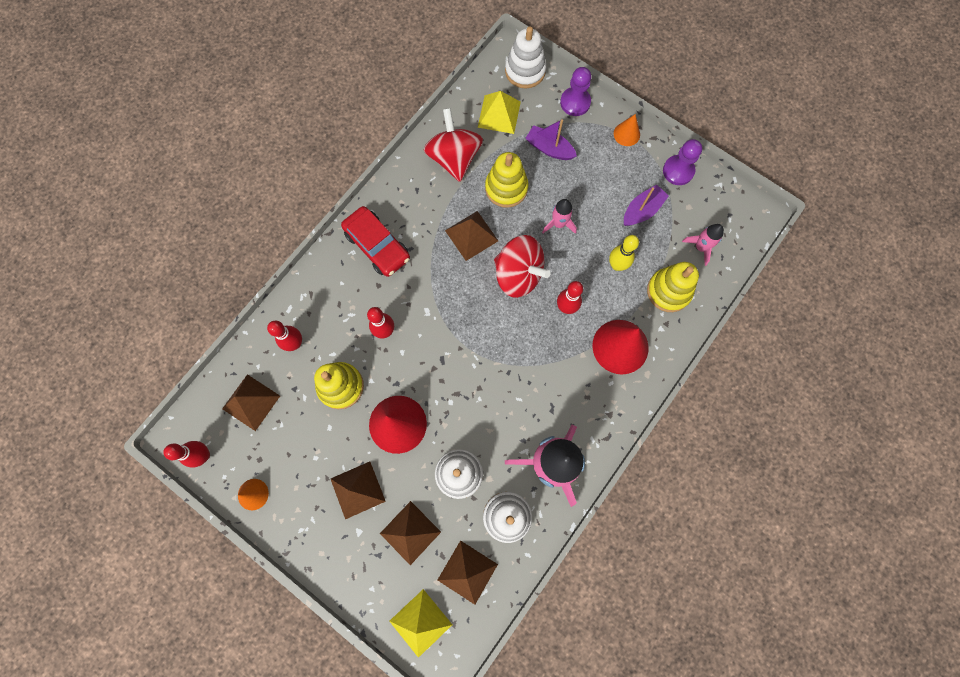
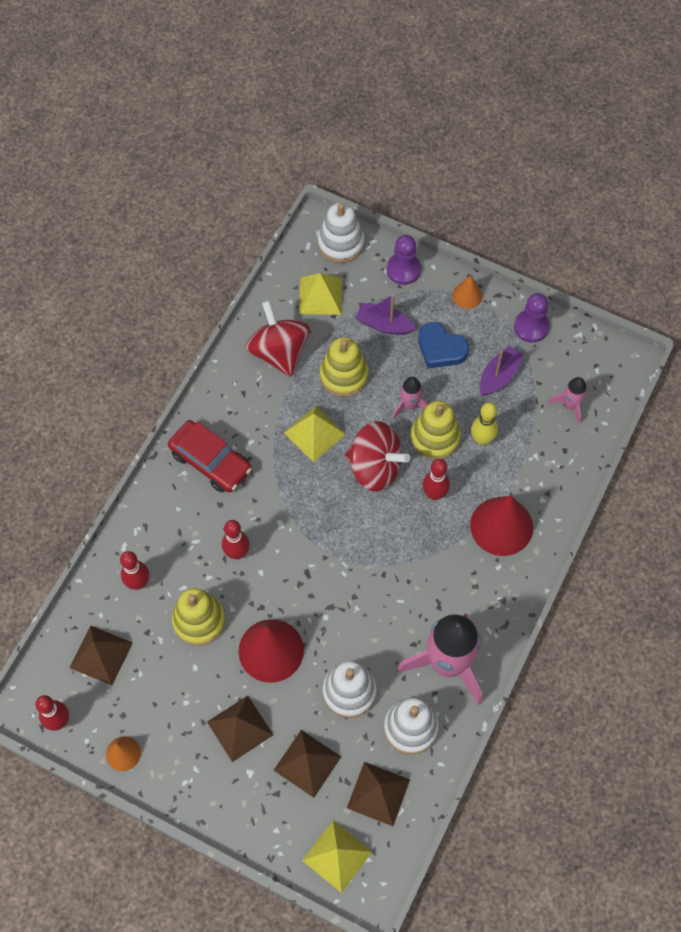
camera: 10 degrees left, 10 degrees down
brown pyramid [445,211,498,261] -> yellow pyramid [284,406,346,462]
yellow stacking toy [647,262,699,312] -> yellow stacking toy moved to [410,401,461,460]
none -> blue heart [418,322,469,369]

